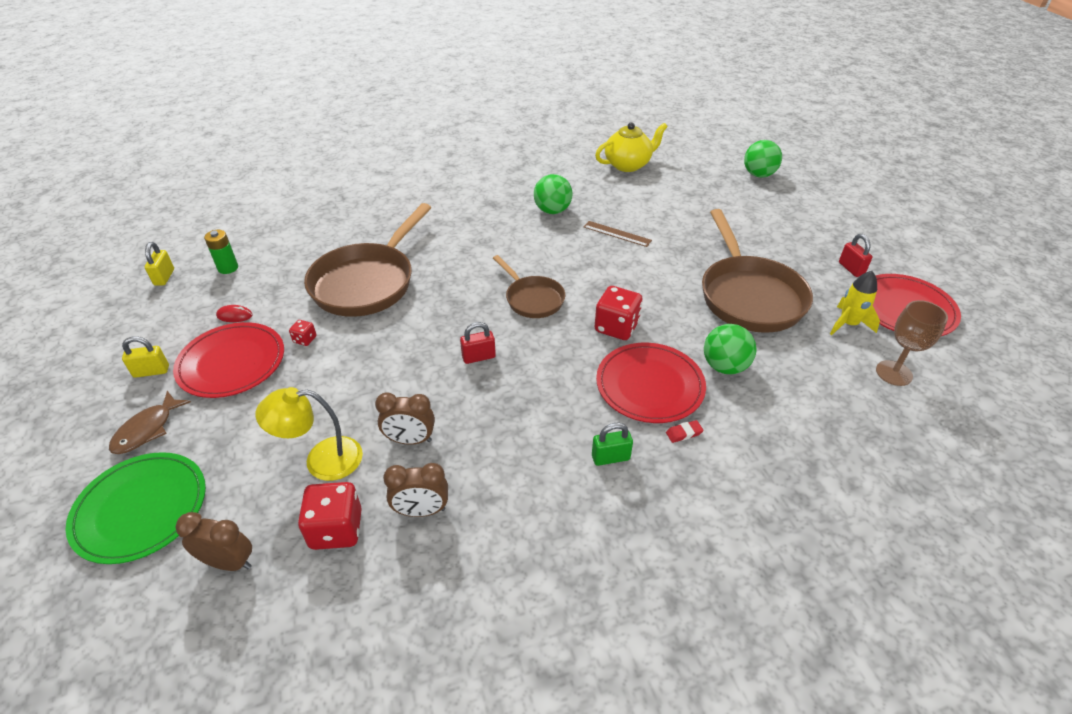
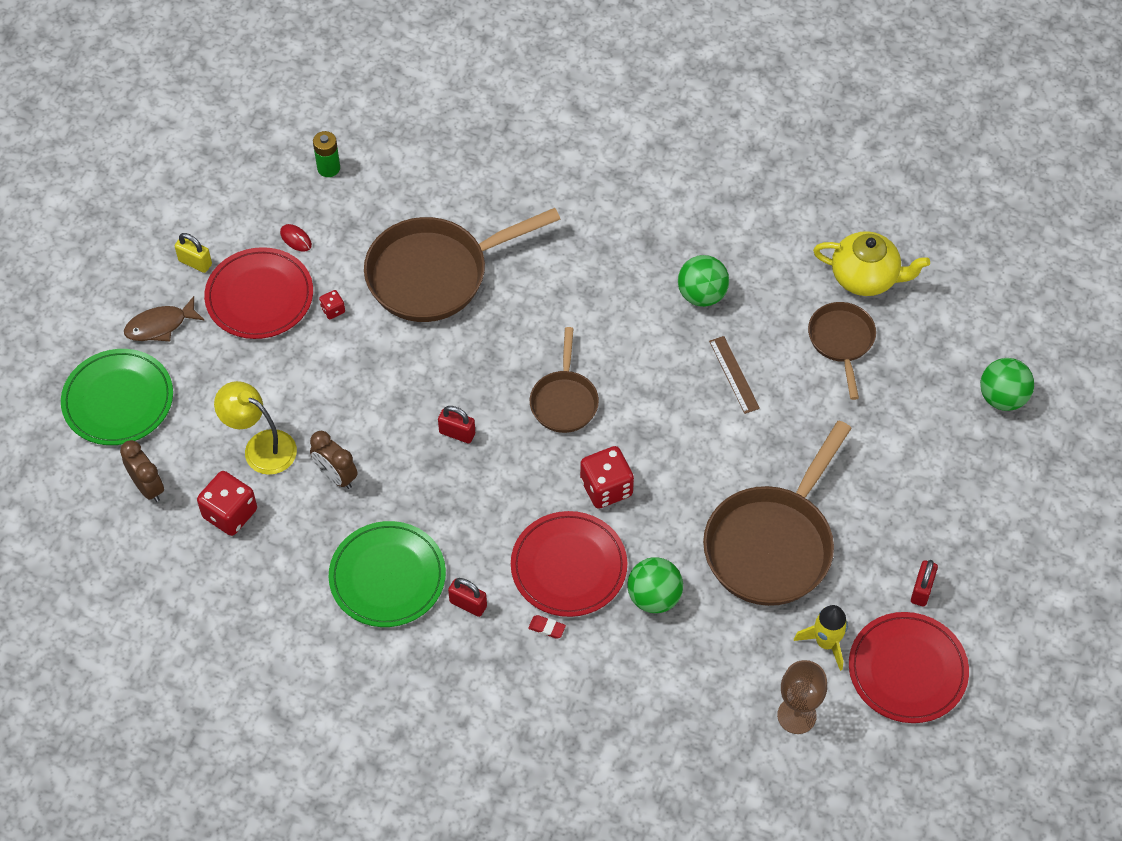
camera: 40 degrees right, 15 degrees up
yellow padlock [145,242,174,286] -> none
brown clock [383,463,448,517] -> none
green padlock [592,423,633,466] -> red padlock [448,578,487,617]
none -> green plate [329,521,446,627]
none -> brown pan [808,302,876,400]

